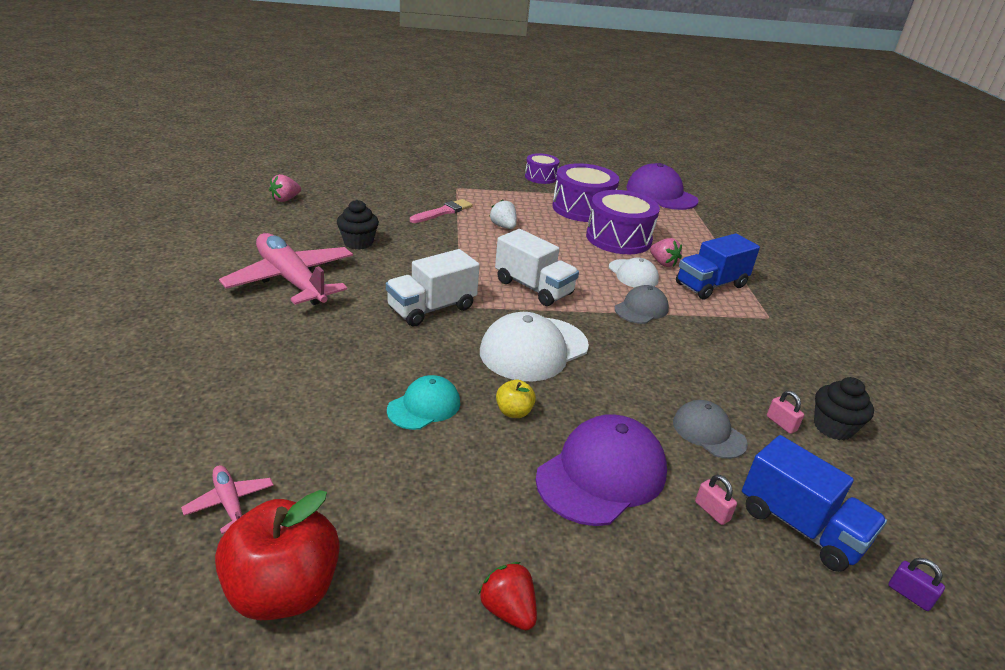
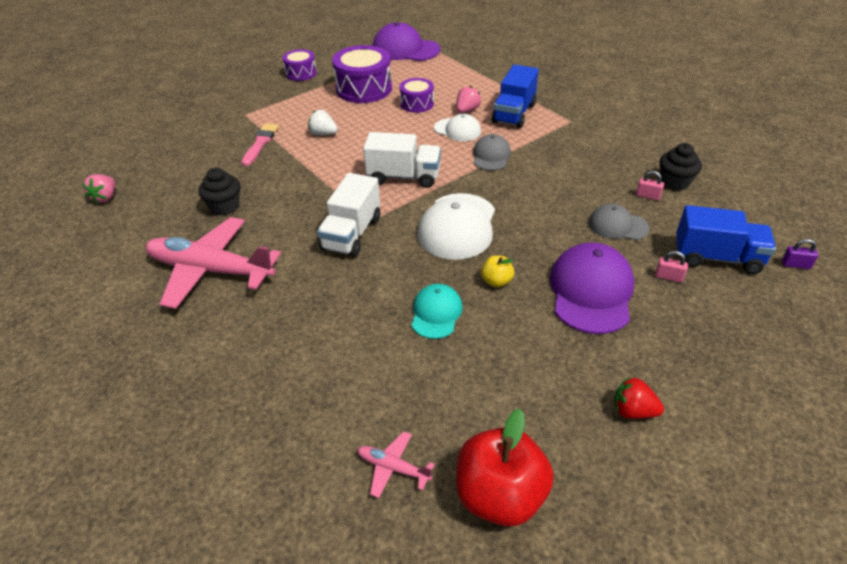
camera: 30 degrees left, 10 degrees up
purple drum [586,190,660,254] -> purple drum [399,78,434,113], size x0.58
pink strawberry [650,238,682,267] -> pink strawberry turned 75 degrees counterclockwise [457,86,481,113]

